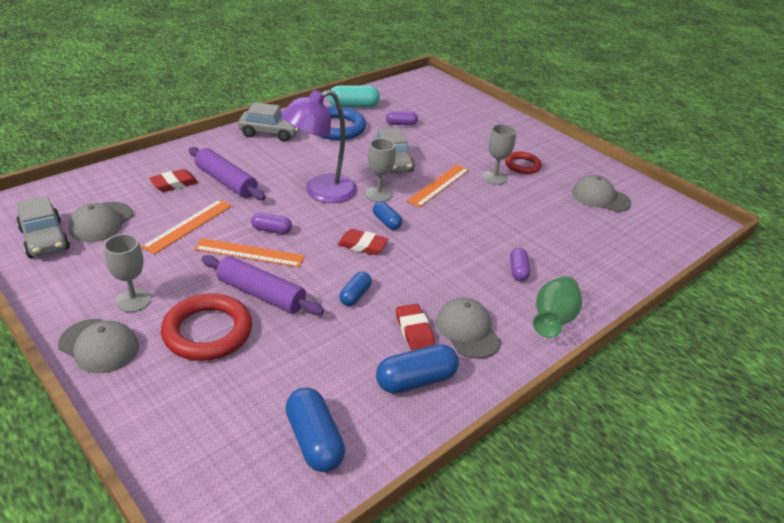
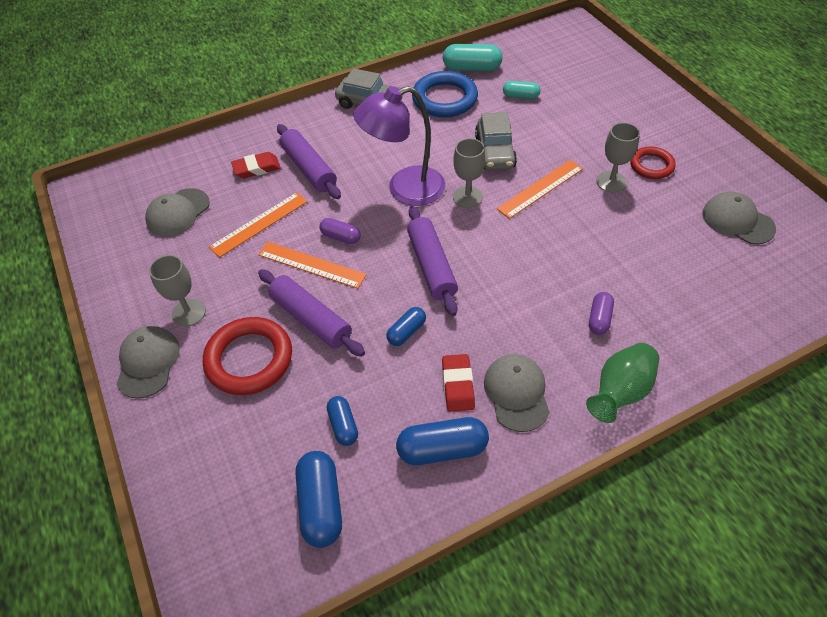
camera: 20 degrees right, 15 degrees up
grey car [16,196,70,258] -> none
grey cap [58,319,139,373] -> grey cap turned 135 degrees counterclockwise [116,326,180,399]
red eraser [337,229,388,255] -> purple rolling pin [407,206,458,316]
blue capsule [373,201,402,230] -> blue capsule moved to [327,396,358,446]
purple capsule [386,111,418,125] -> turquoise capsule [503,81,541,99]

